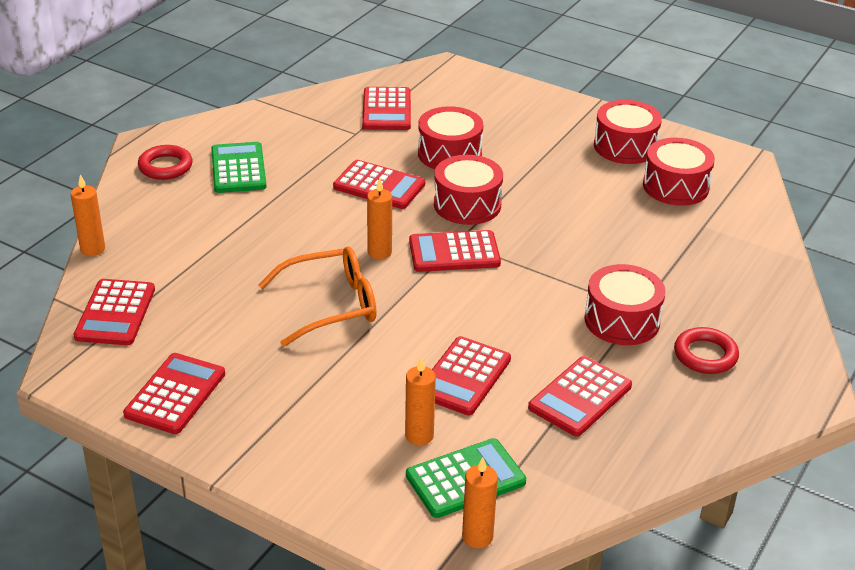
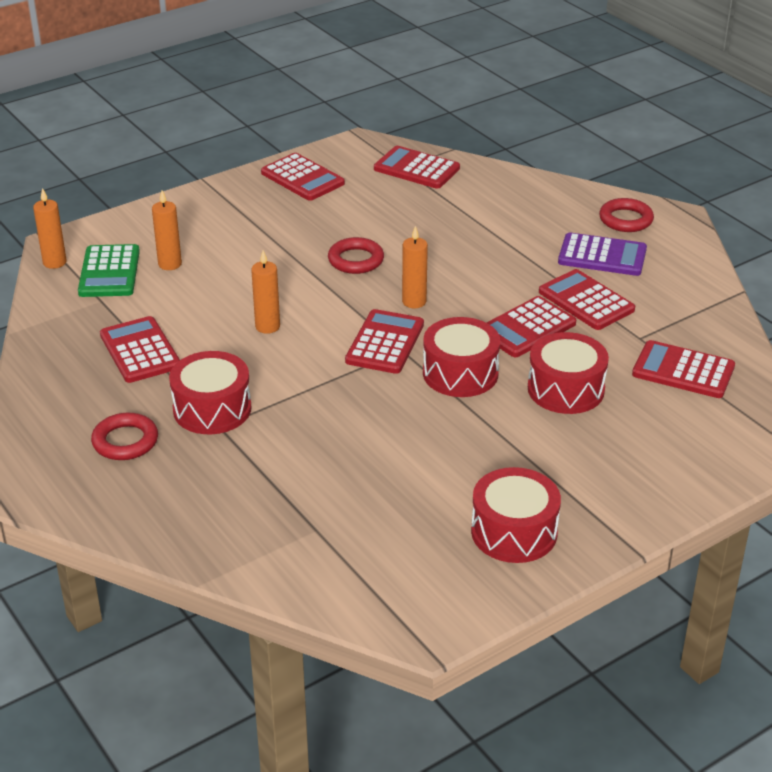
camera: 115 degrees right, 0 degrees up
orange candle [71,174,105,256] -> orange candle moved to [251,251,280,334]
green calculator [211,142,267,193] -> purple calculator [558,232,647,276]
orange glasses [258,246,377,347] -> red ring [328,237,384,274]
red calculator [432,336,511,415] -> red calculator moved to [539,269,635,330]
red drum [643,138,715,206] -> none

